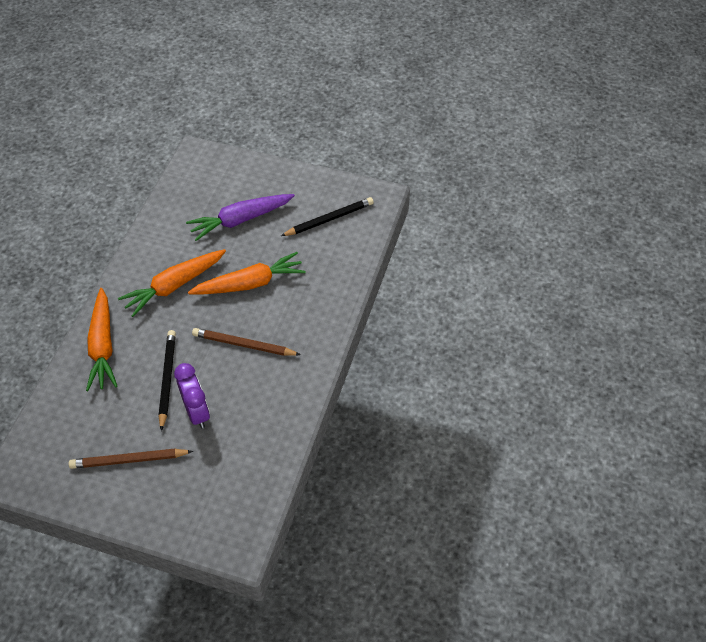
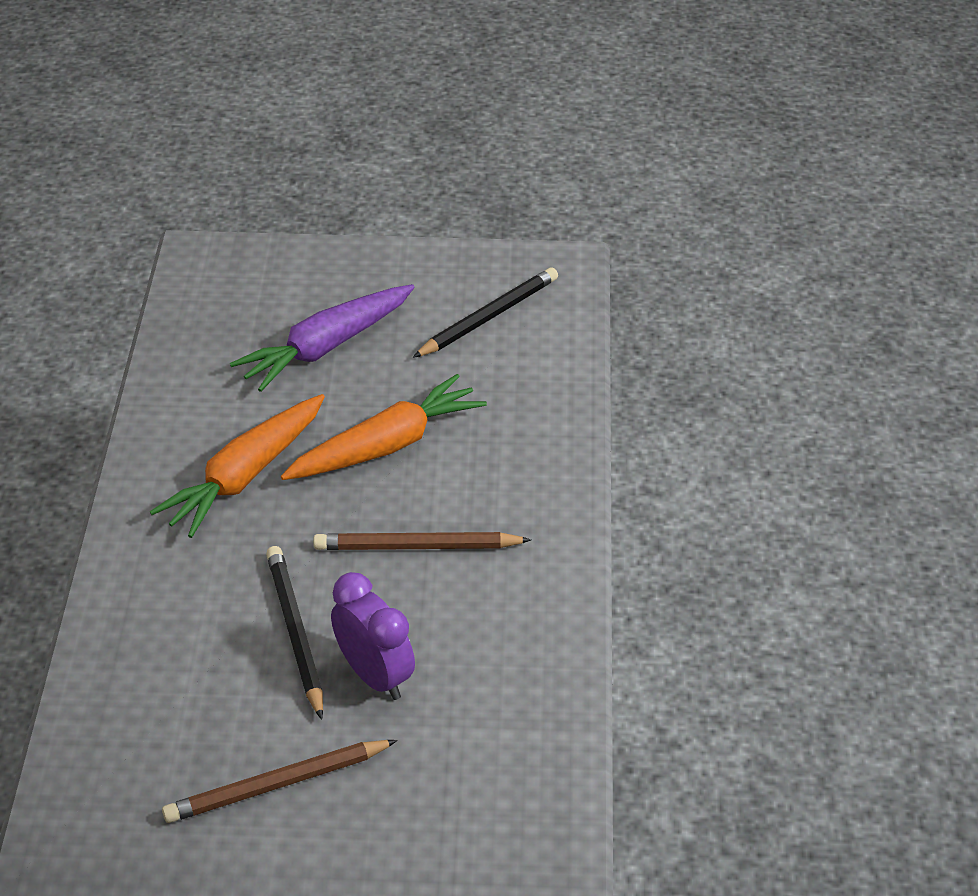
camera: 15 degrees left, 10 degrees down
orange carrot [86,288,117,391] -> none

